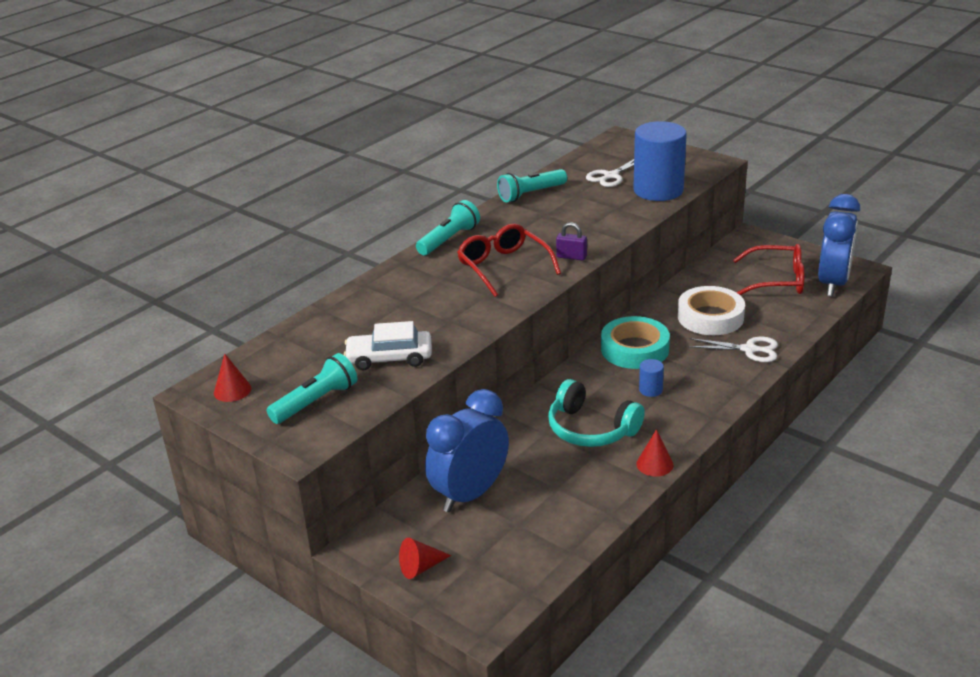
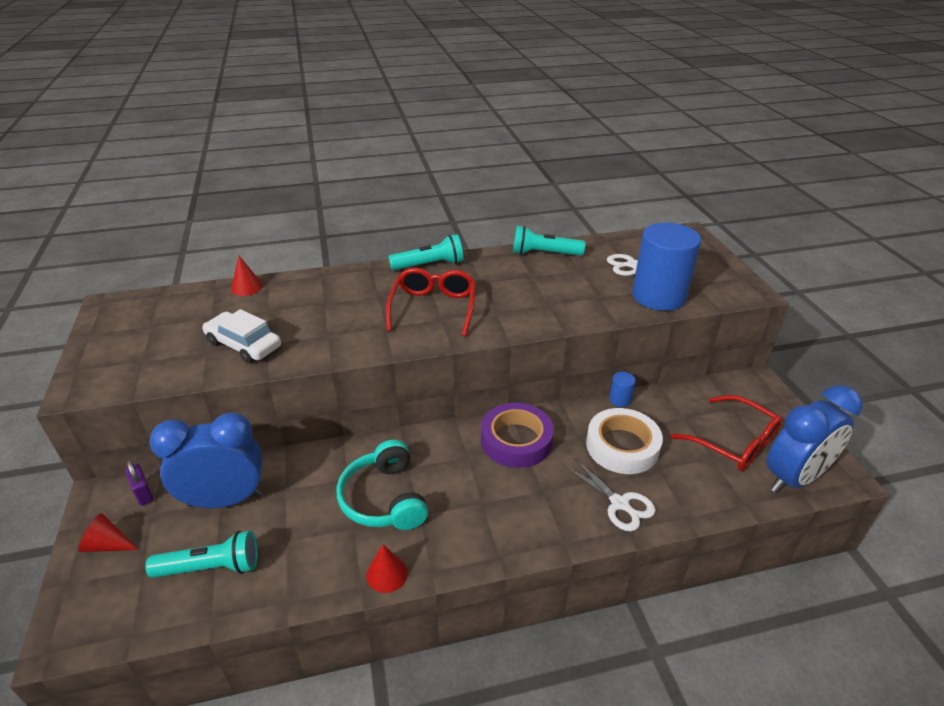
camera: 35 degrees right, 5 degrees up
red cone [214,354,251,402] -> red cone moved to [231,256,263,296]
turquoise flashlight [267,353,357,424] -> turquoise flashlight moved to [145,531,258,578]
purple padlock [556,222,587,261] -> purple padlock moved to [125,460,154,506]
turquoise tape [601,316,670,369] -> purple tape [481,403,554,468]
blue cylinder [639,359,664,397] -> blue cylinder moved to [609,372,636,407]

